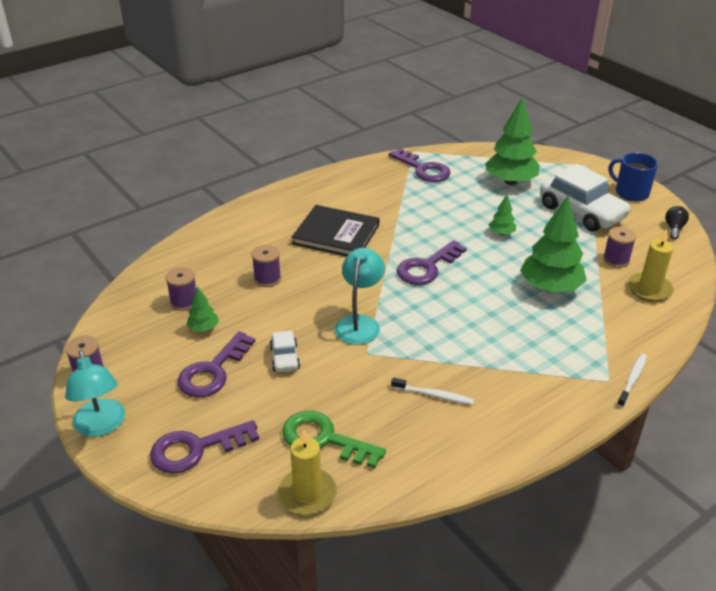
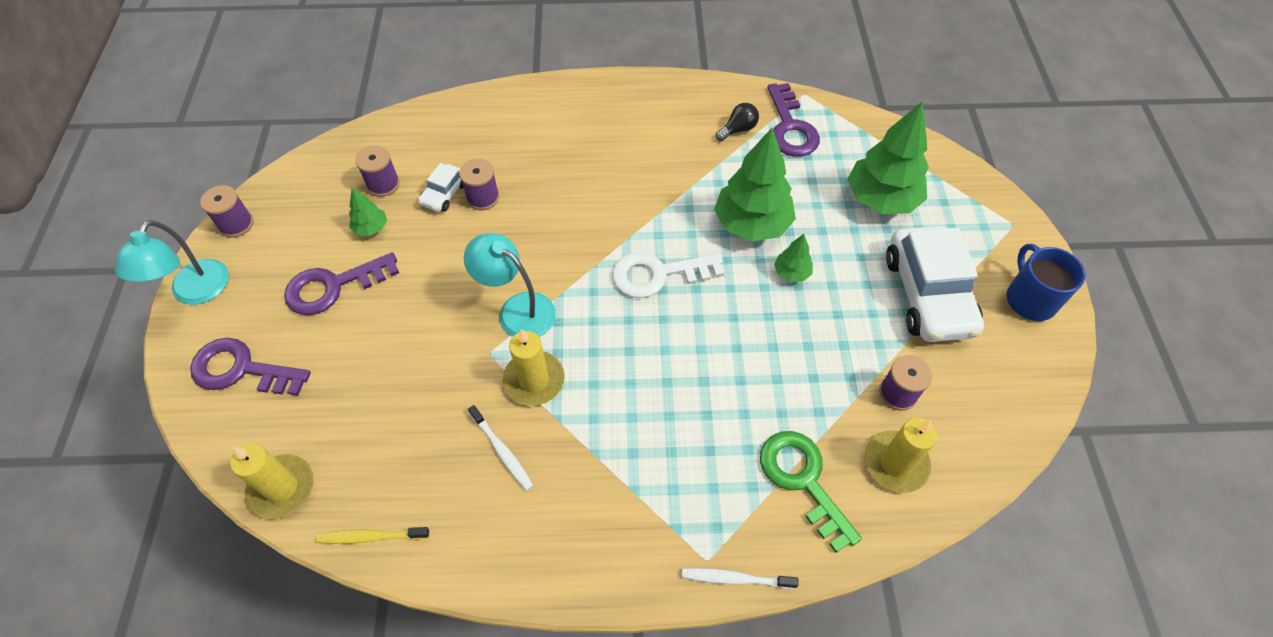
camera: 35 degrees right, 20 degrees up
white car [270,331,300,372] -> white car moved to [418,163,464,212]
green key [282,411,386,468] -> green key moved to [760,431,862,553]
black book [292,205,380,256] -> none
turquoise lamp [335,248,385,345] -> turquoise lamp turned 105 degrees counterclockwise [464,233,556,337]
purple key [397,240,467,285] -> white key [612,252,724,298]
green tree [520,196,587,293] -> green tree moved to [714,128,796,242]
white toothbrush [617,354,647,407] -> white toothbrush turned 150 degrees counterclockwise [682,568,799,589]
black light bulb [665,206,689,240] -> black light bulb moved to [716,103,759,141]
none -> yellow toothbrush [316,527,430,544]
none -> yellow candle [502,329,565,406]

